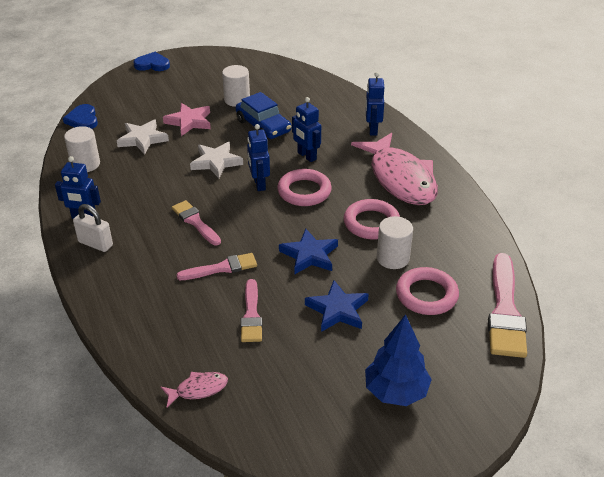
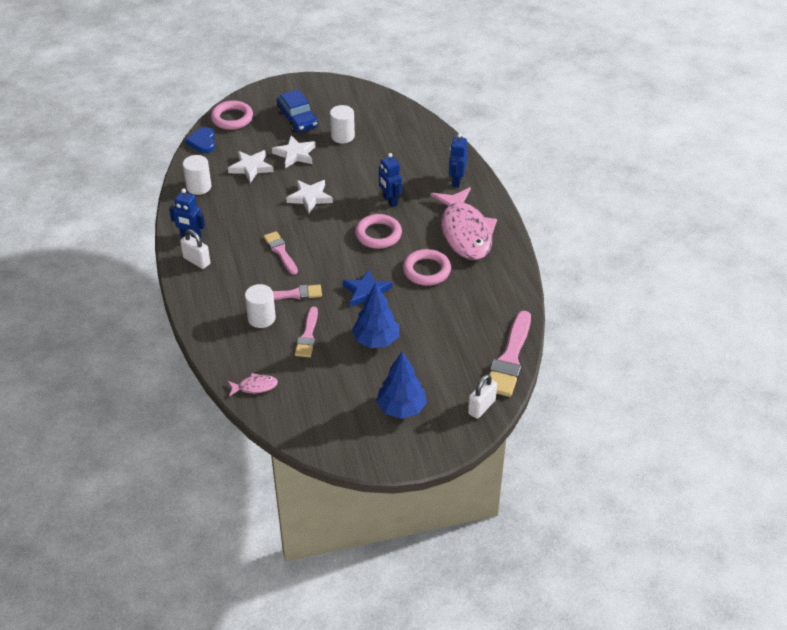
camera: 10 degrees right, 5 degrees up
blue heart [133,52,170,71] -> none
pink star [163,103,211,136] -> white star [272,136,316,168]
blue car [235,92,291,139] -> blue car moved to [276,89,318,133]
blue robot [247,124,270,191] -> none
blue star [305,280,369,332] -> blue tree [352,282,399,348]
white cylinder [377,216,413,269] -> white cylinder moved to [245,284,276,328]
pink ring [396,267,459,315] -> pink ring moved to [211,100,253,130]
none -> white padlock [468,374,497,419]

